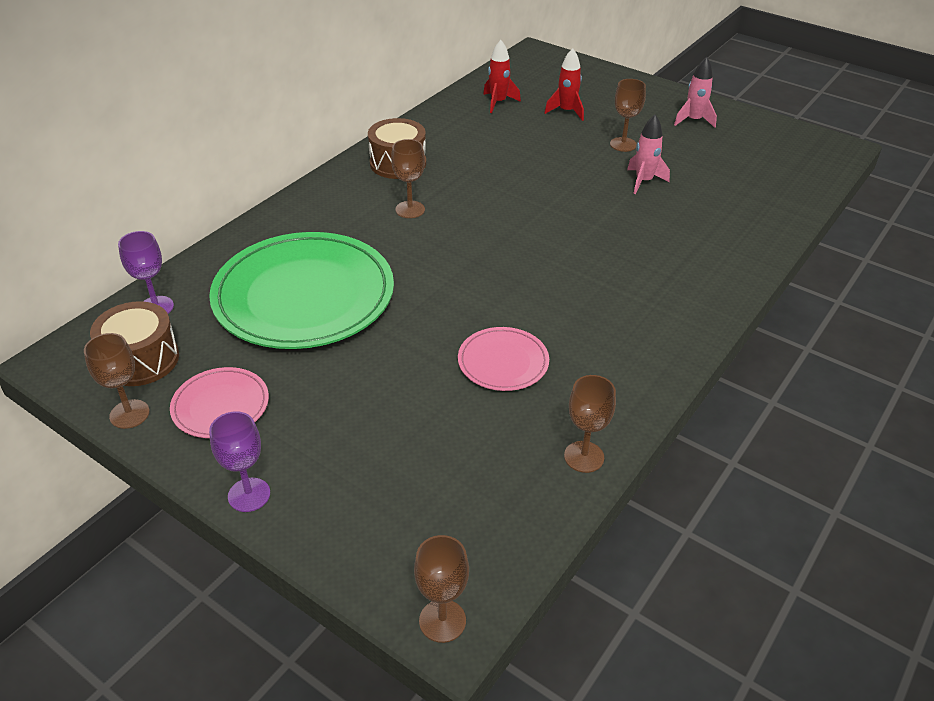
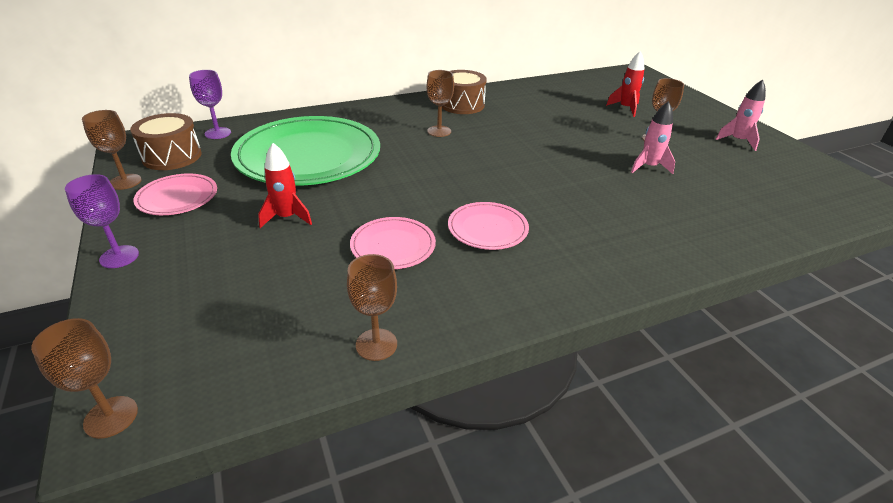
camera: 30 degrees right, 5 degrees down
red rocket [483,40,521,113] -> red rocket moved to [258,143,312,228]
none -> pink plate [448,202,529,250]

